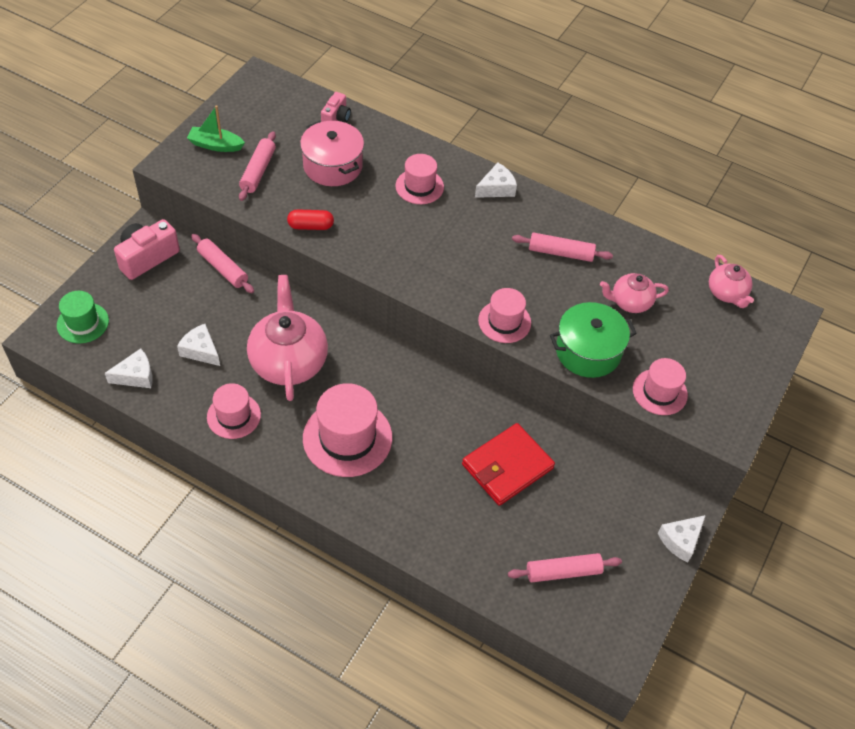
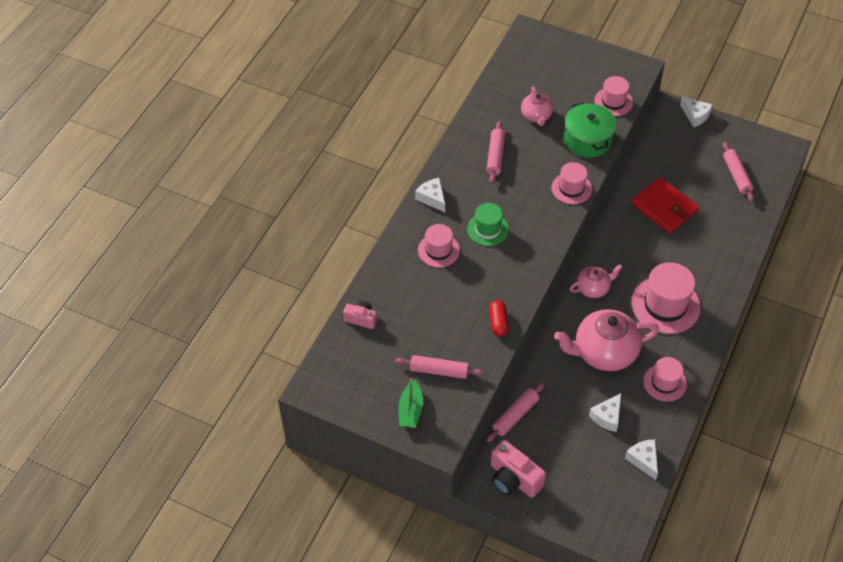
camera: 90 degrees left, 0 degrees up
green hat [57,291,109,344] -> green hat moved to [467,203,509,246]
pink pot [300,121,364,186] -> none
pink teapot [709,255,754,308] -> pink teapot moved to [570,264,622,298]

